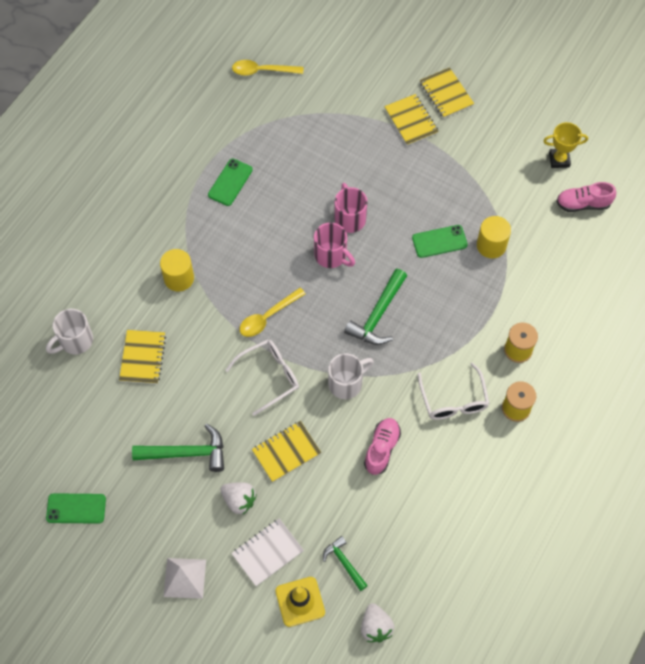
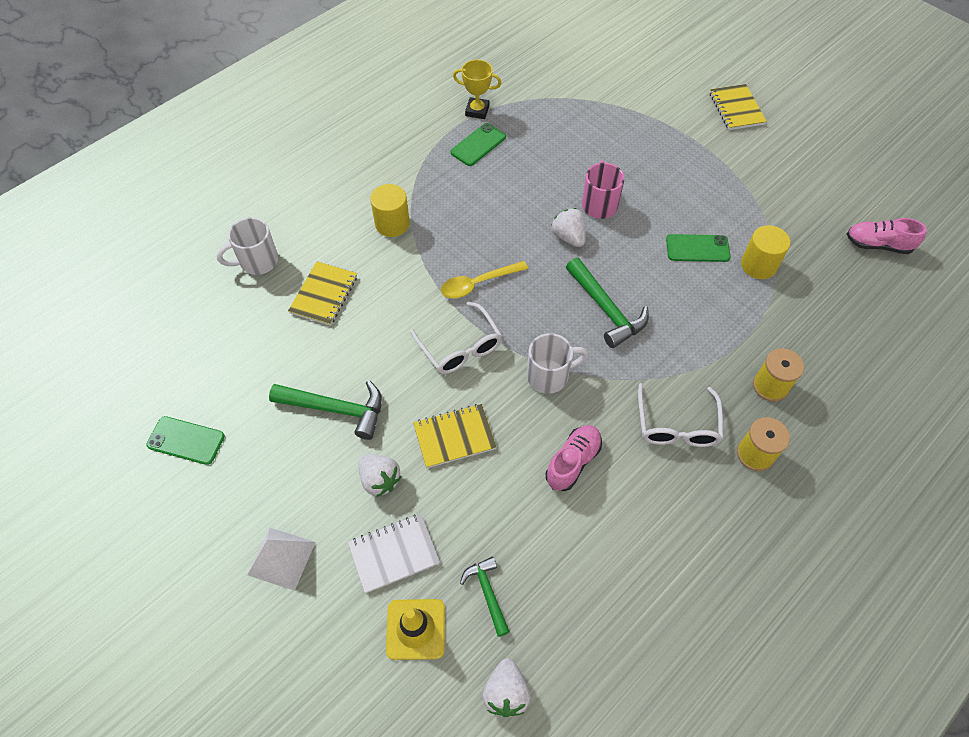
camera: 15 degrees right, 5 degrees down
white glasses [226,339,299,416] -> white glasses turned 75 degrees clockwise [410,301,502,374]
yellow spoon [232,60,303,76] -> none
pink mug [314,223,355,268] -> white strawberry [551,208,586,247]
green hammer [344,269,407,345] -> green hammer turned 75 degrees counterclockwise [566,258,649,348]
yellow notebook [384,94,439,146] -> none
yellow trophy [543,122,588,168] -> yellow trophy moved to [453,60,501,119]

